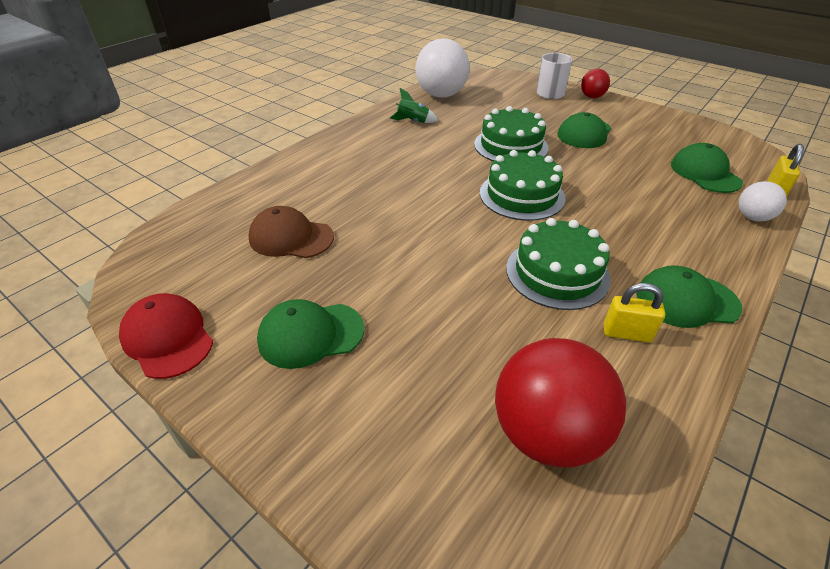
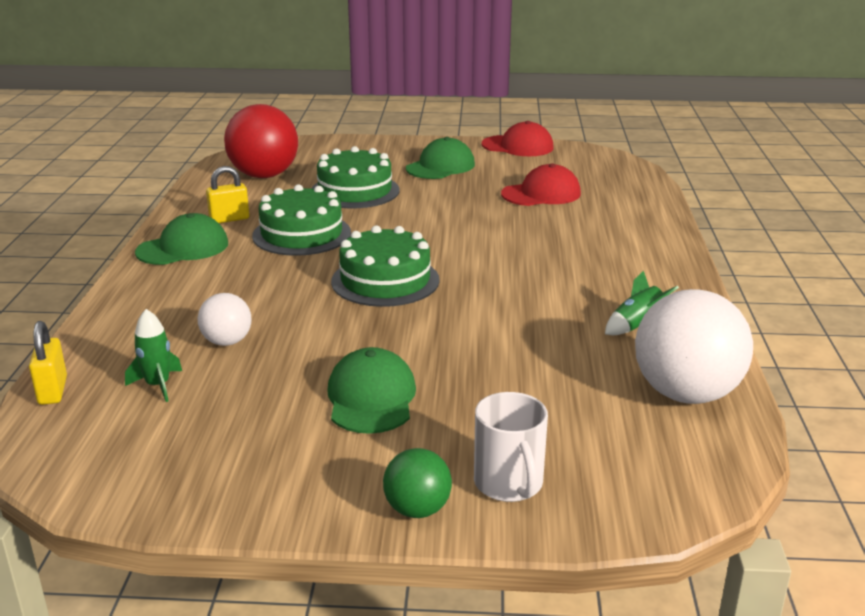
camera: 145 degrees right, 15 degrees down
brown cap [248,206,334,258] -> red cap [501,163,581,206]
green cake [474,106,549,161] -> green cake moved to [311,146,399,208]
red ball [581,69,610,98] -> green ball [383,448,452,518]
green cap [671,143,743,193] -> green rocket [125,309,182,402]
white ball [739,181,787,221] -> white ball moved to [198,293,251,346]

